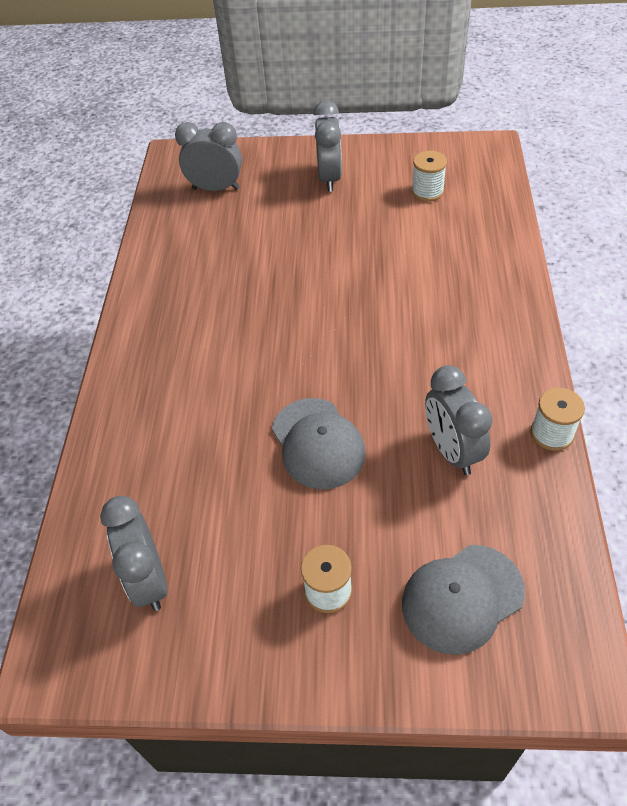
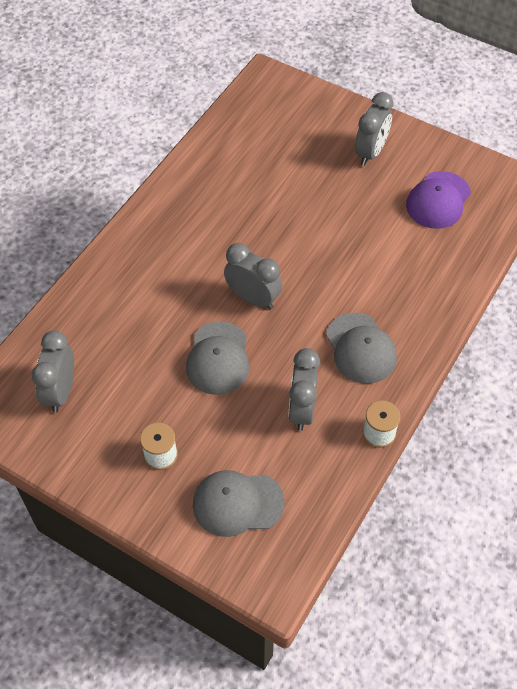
camera: 25 degrees right, 5 degrees up
grey clock [175,122,242,191] -> grey clock moved to [224,243,282,310]
white spool [412,151,447,202] -> purple cap [406,171,471,229]
none -> grey cap [326,313,397,384]

